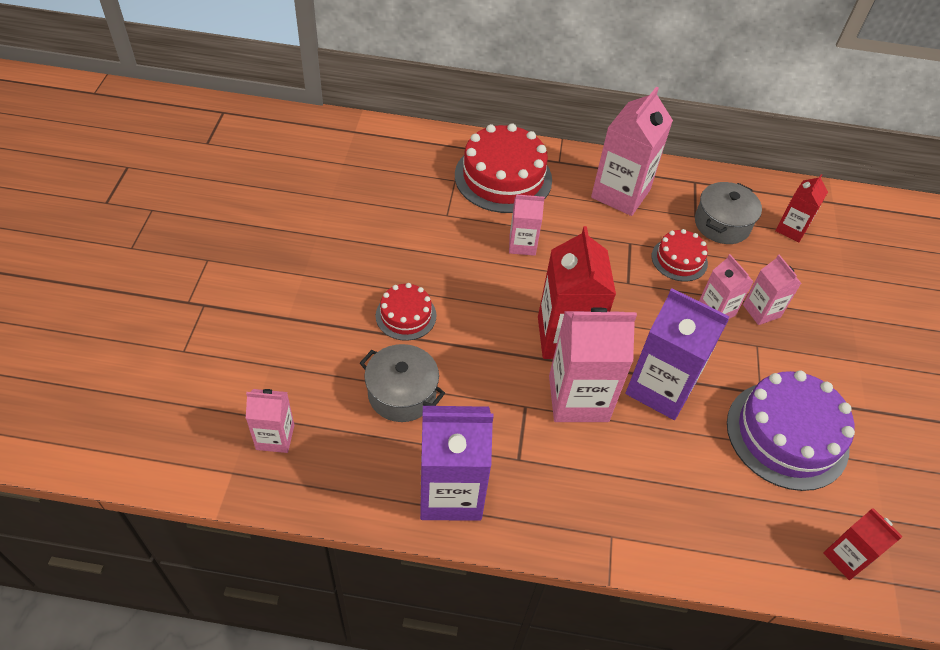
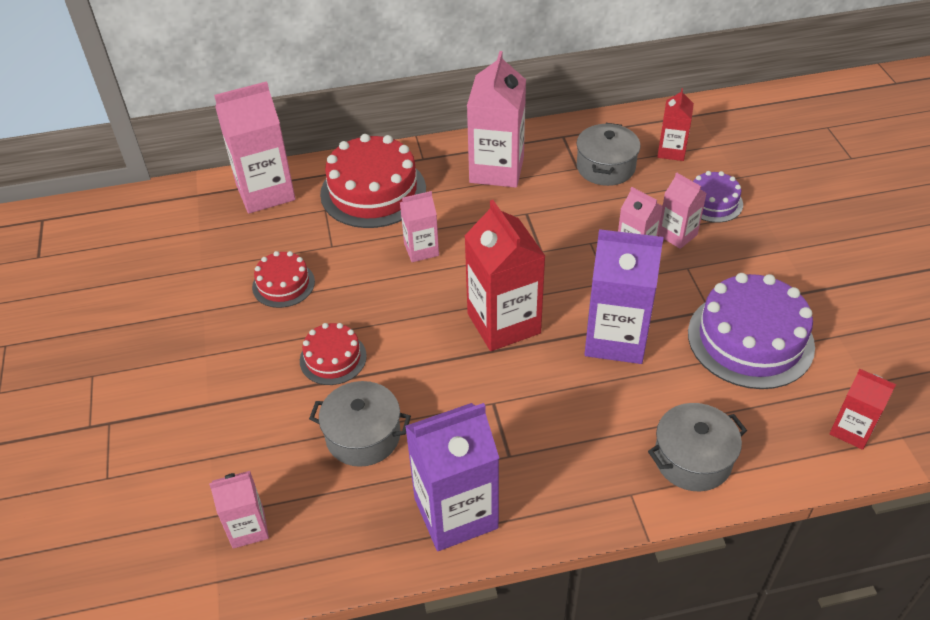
camera: 15 degrees left, 5 degrees down
pink carton [549,307,637,422] -> pink carton moved to [214,81,295,214]
red cake [652,229,708,281] -> red cake moved to [252,251,315,308]
none -> grey pot [648,403,747,491]
none -> purple cake [693,171,743,223]

